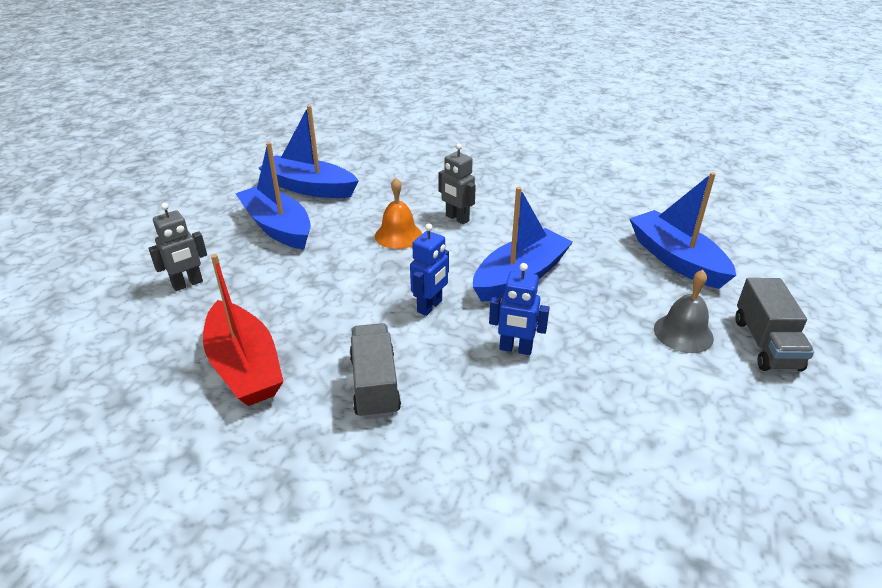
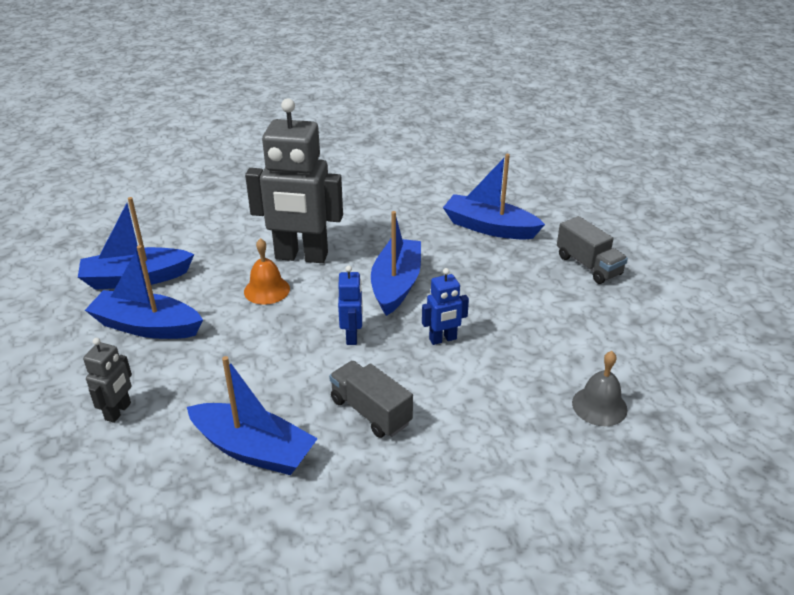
camera: 35 degrees left, 0 degrees up
red boat [203,254,284,406] -> blue boat [187,356,318,475]
grey robot [439,143,476,224] -> grey robot [245,98,343,263], size x2.19
grey bell [654,270,714,353] -> grey bell moved to [572,351,628,426]

